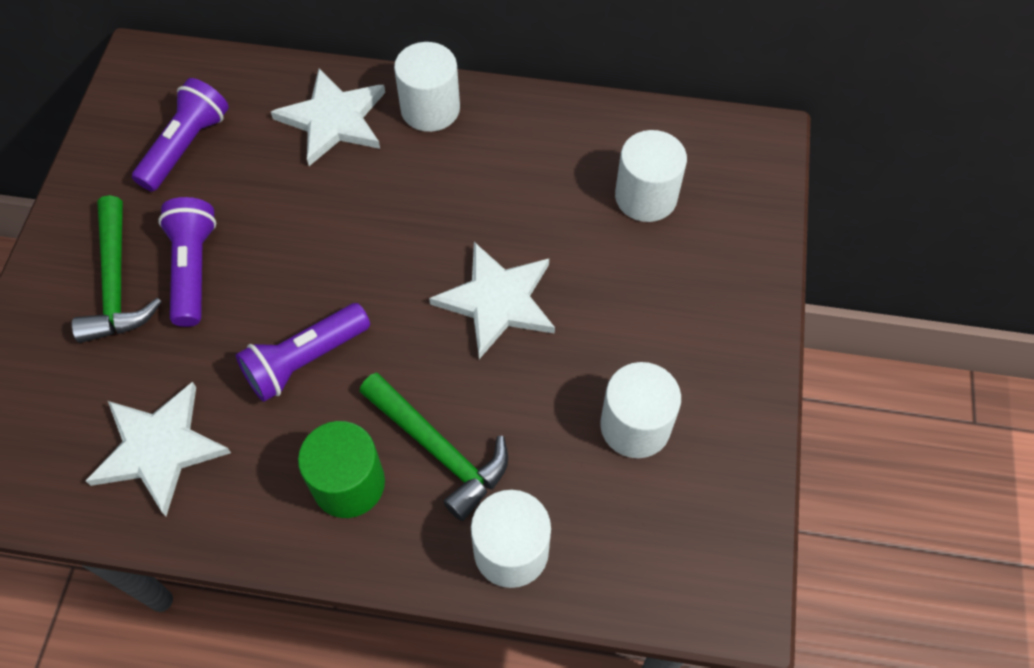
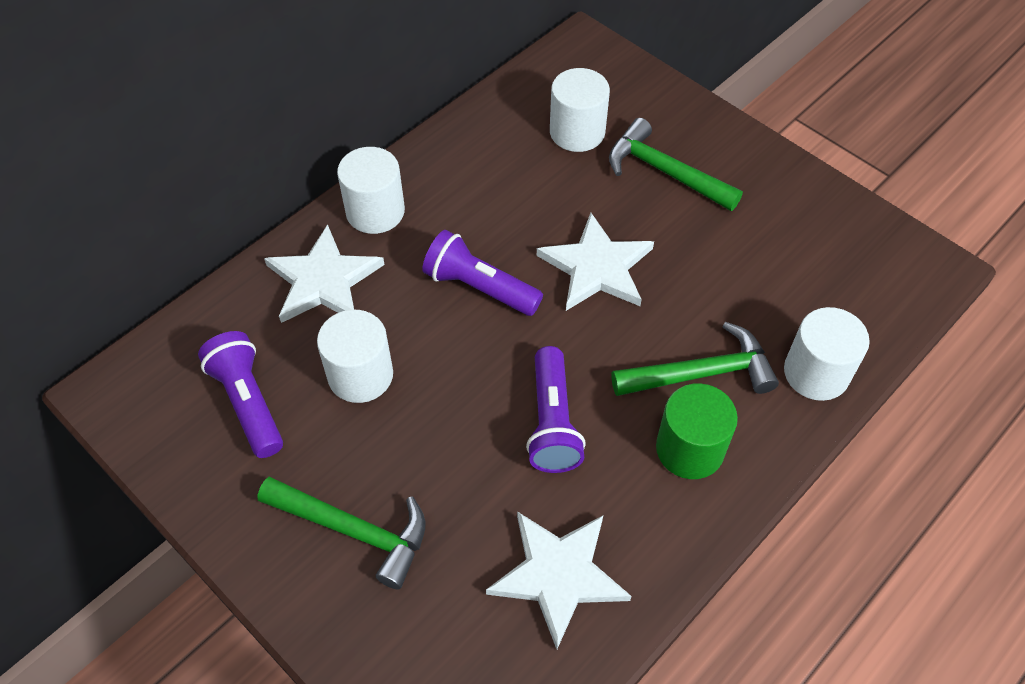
camera: 55 degrees left, 5 degrees down
purple flashlight [158,197,216,327] -> purple flashlight moved to [422,230,543,316]
white cylinder [600,362,681,458] -> white cylinder moved to [317,310,393,403]
none -> green hammer [609,118,743,211]

